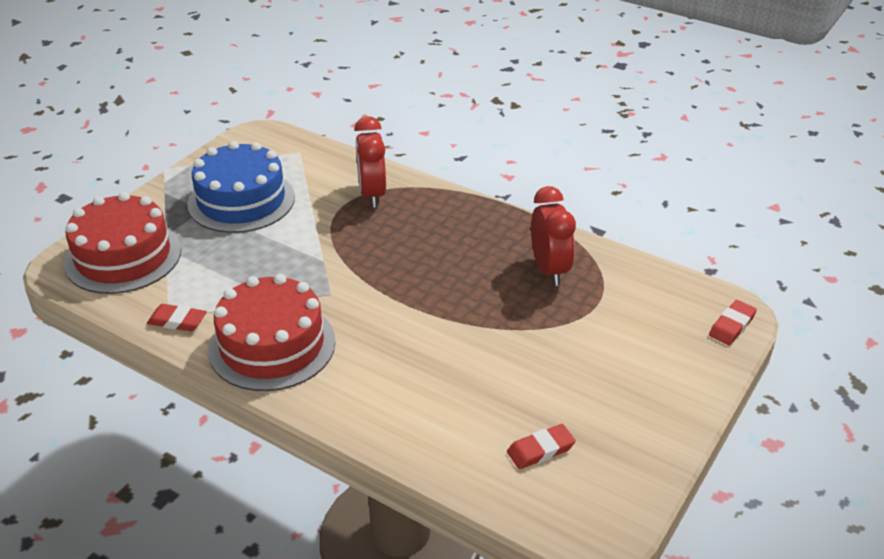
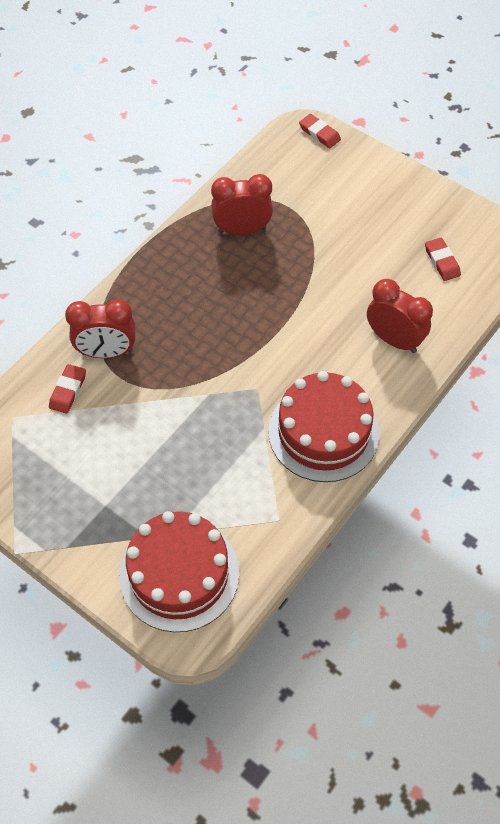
camera: 85 degrees left, 20 degrees up
red eraser [147,304,207,331] -> red eraser moved to [49,364,86,414]
blue cake [188,141,295,233] -> none
none -> red clock [367,279,433,353]

